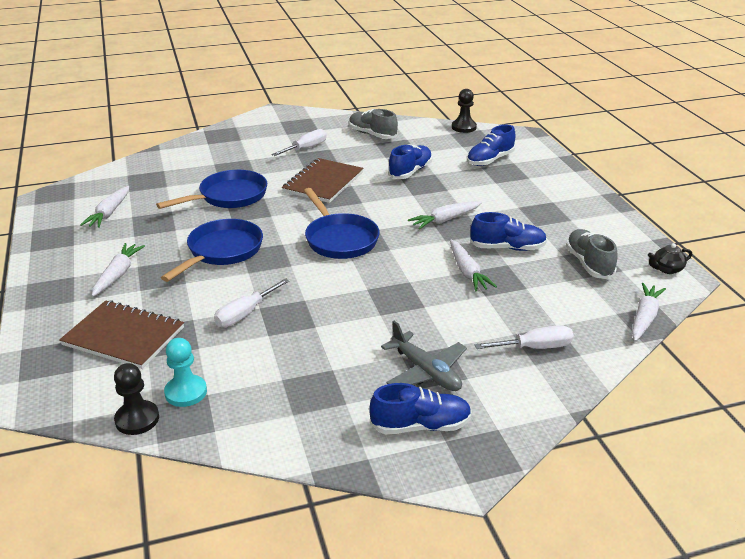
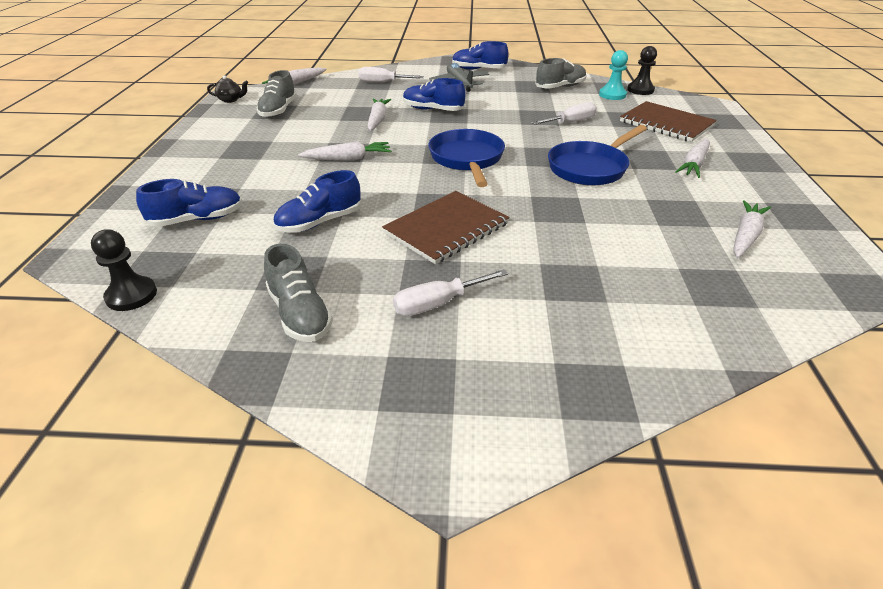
camera: 160 degrees left, 5 degrees up
blue pan [156,170,267,209] -> none
blue shoe [470,212,547,251] -> blue shoe moved to [403,78,465,111]
none -> grey shoe [535,58,587,89]

